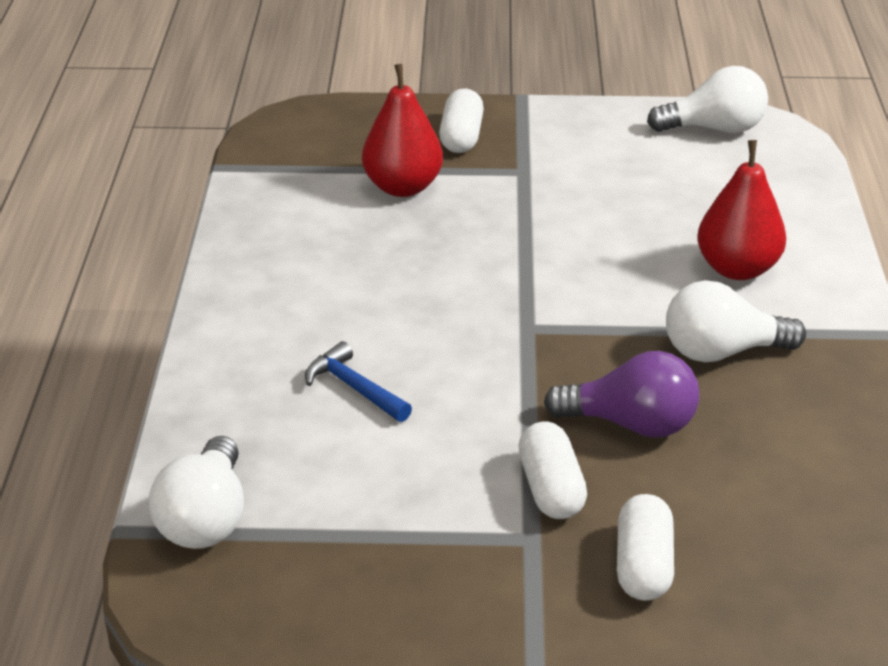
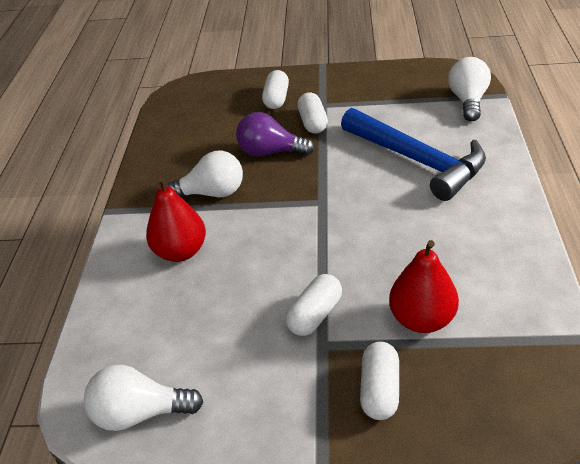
camera: 175 degrees left, 5 degrees up
blue hammer [305,341,412,422] -> blue hammer [341,108,486,201], size x2.31
none -> white capsule [285,274,342,336]

